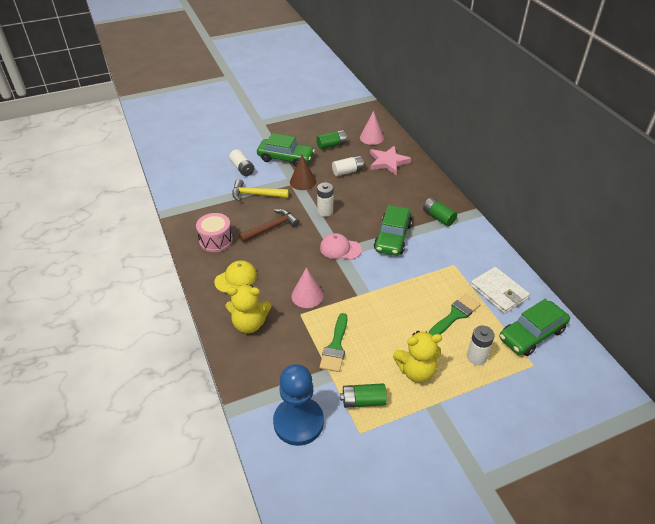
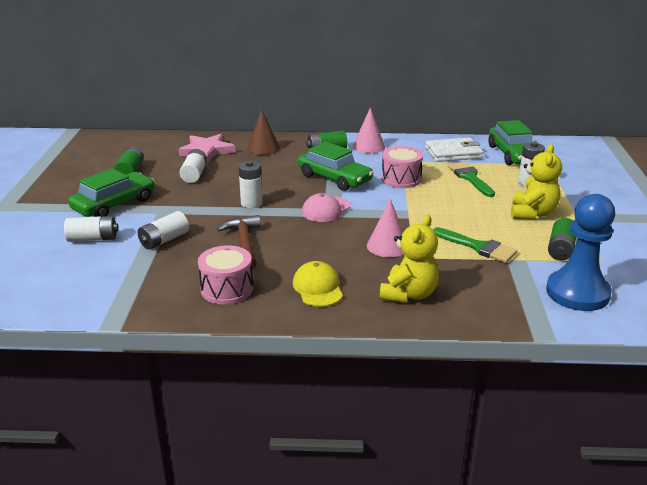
camera: 65 degrees left, 15 degrees down
yellow hammer [232,179,289,202] -> white battery [138,211,189,250]
brown cone [290,155,316,190] -> brown cone moved to [247,109,280,155]
pink cone [360,111,384,145] -> pink cone moved to [353,107,385,153]
none -> pink drum [381,146,423,188]

